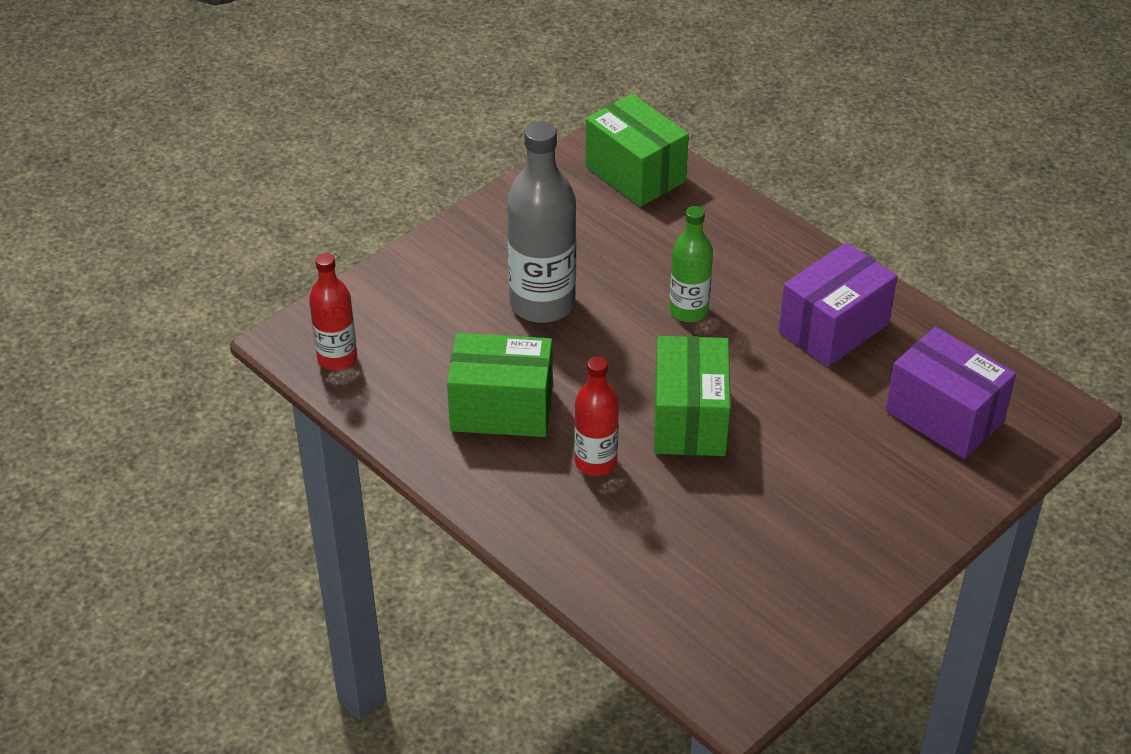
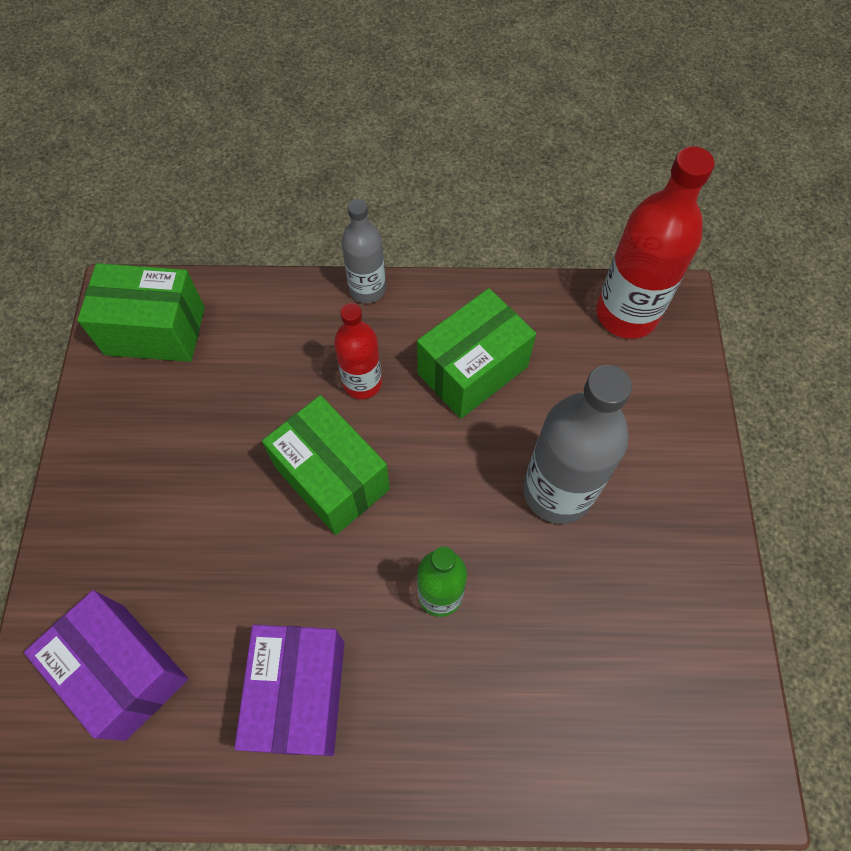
camera: 135 degrees right, 20 degrees up
red bottle [309,253,357,370] -> red bottle [596,146,715,339], size x1.68
green box [585,94,689,207] -> green box moved to [77,263,205,362]
purple box [886,327,1016,459] -> purple box turned 45 degrees clockwise [24,590,188,741]
none -> grey bottle [341,199,386,303]

